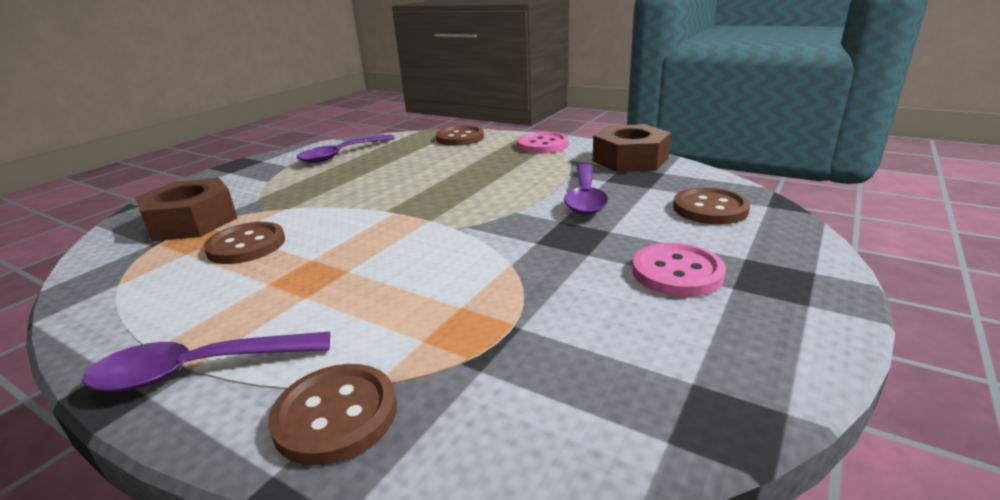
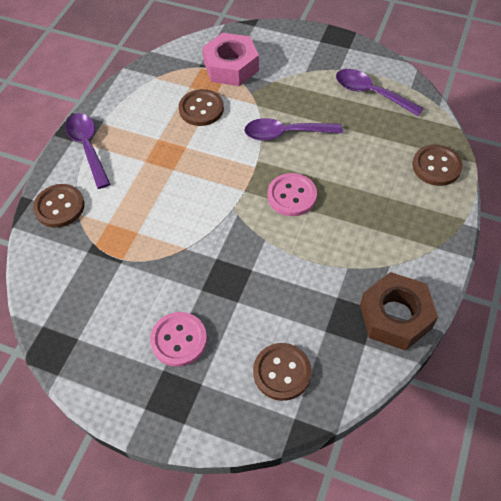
camera: 80 degrees right, 30 degrees up
brown nut [135,178,238,242] -> pink nut [202,33,259,86]
pink button [517,132,569,154] -> pink button moved to [267,173,317,216]
purple spoon [564,164,608,215] -> purple spoon moved to [244,118,343,141]

